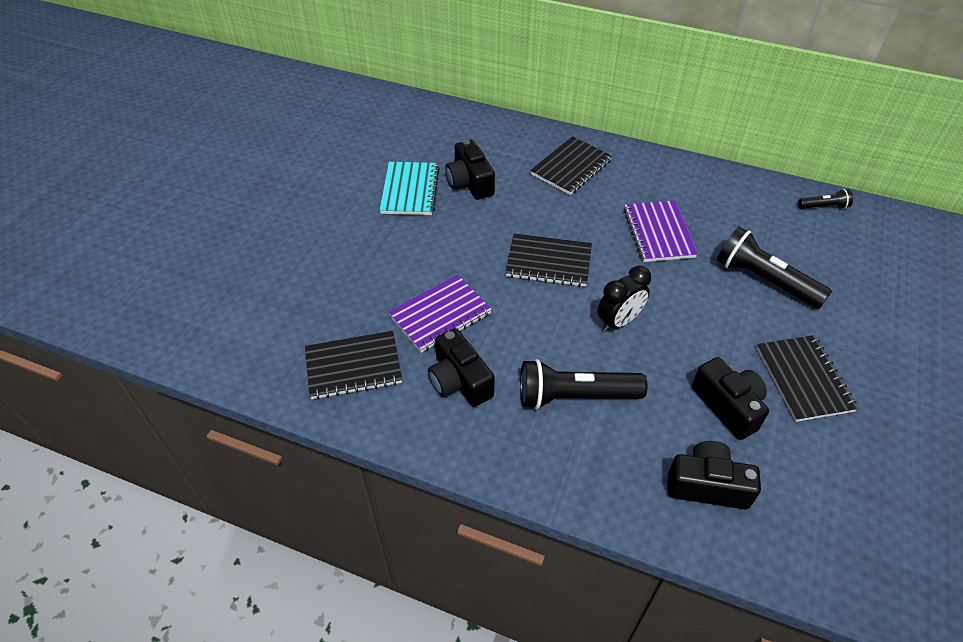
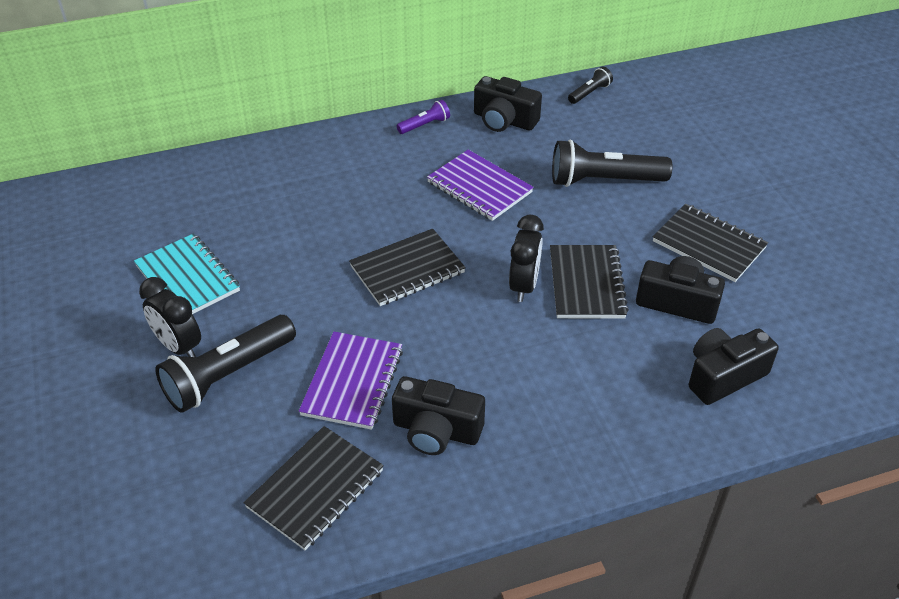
camera: 40 degrees left, 5 degrees down
black camera [445,140,495,200] -> black camera moved to [474,76,542,132]
black flashlight [520,359,647,410] -> black flashlight moved to [155,315,296,413]
black notebook [530,136,612,195] -> black notebook moved to [550,245,629,319]
none -> black clock [139,277,201,357]
none -> purple flashlight [397,100,450,134]

